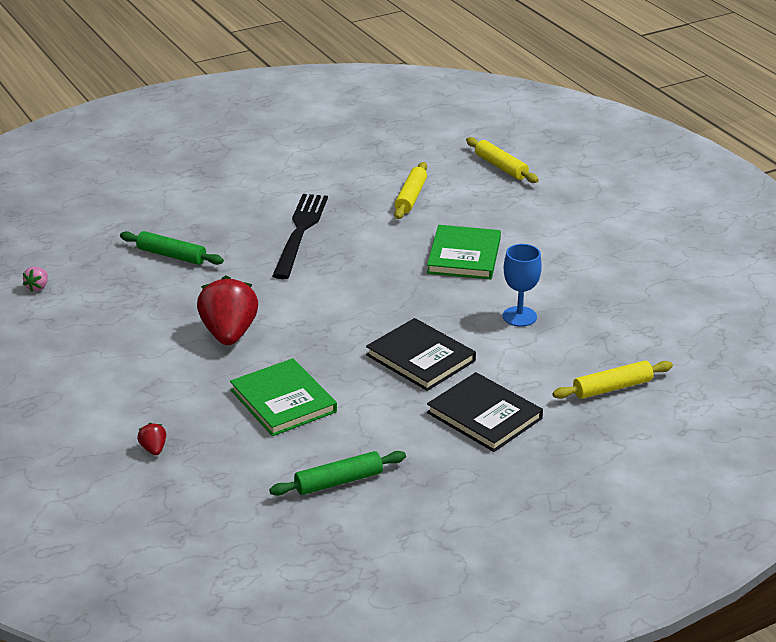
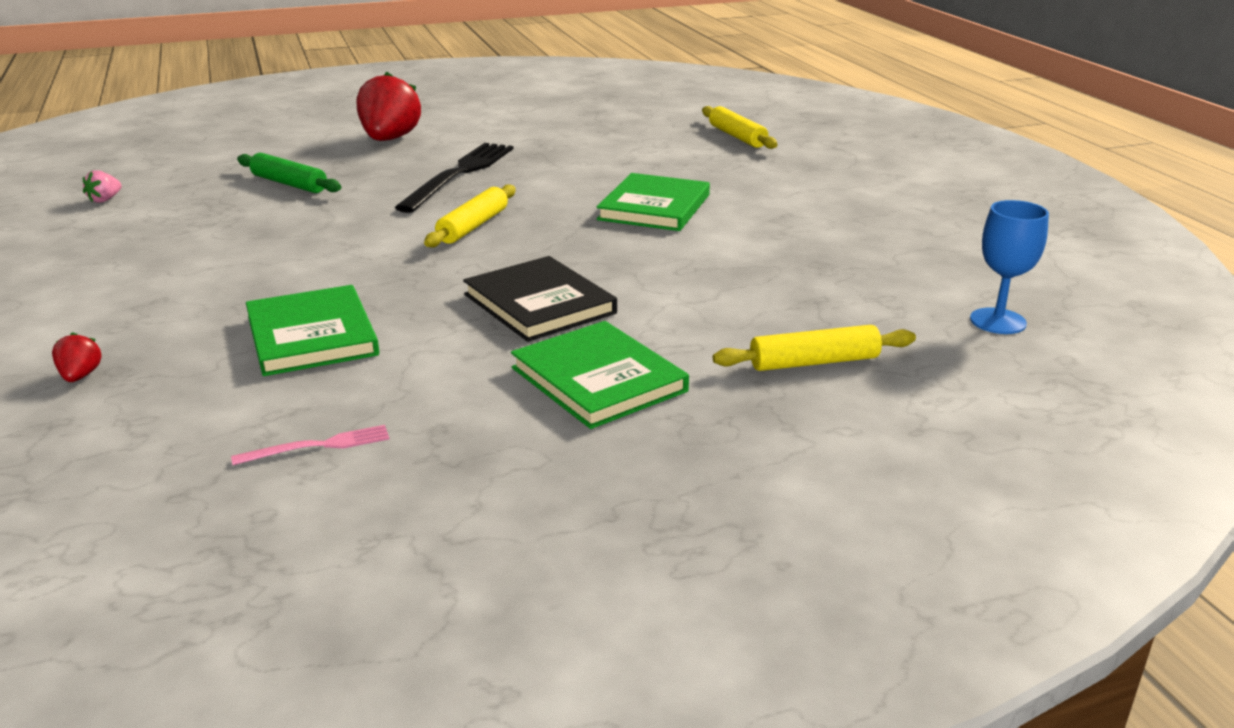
camera: 10 degrees right, 5 degrees down
red strawberry [197,276,258,345] -> red strawberry moved to [357,72,421,141]
green rolling pin [269,451,406,496] -> pink fork [231,425,390,465]
yellow rolling pin [394,162,427,219] -> yellow rolling pin moved to [424,184,516,248]
black book [427,372,543,452] -> green book [511,321,689,429]
blue goblet [503,244,542,327] -> blue goblet moved to [970,200,1049,334]

